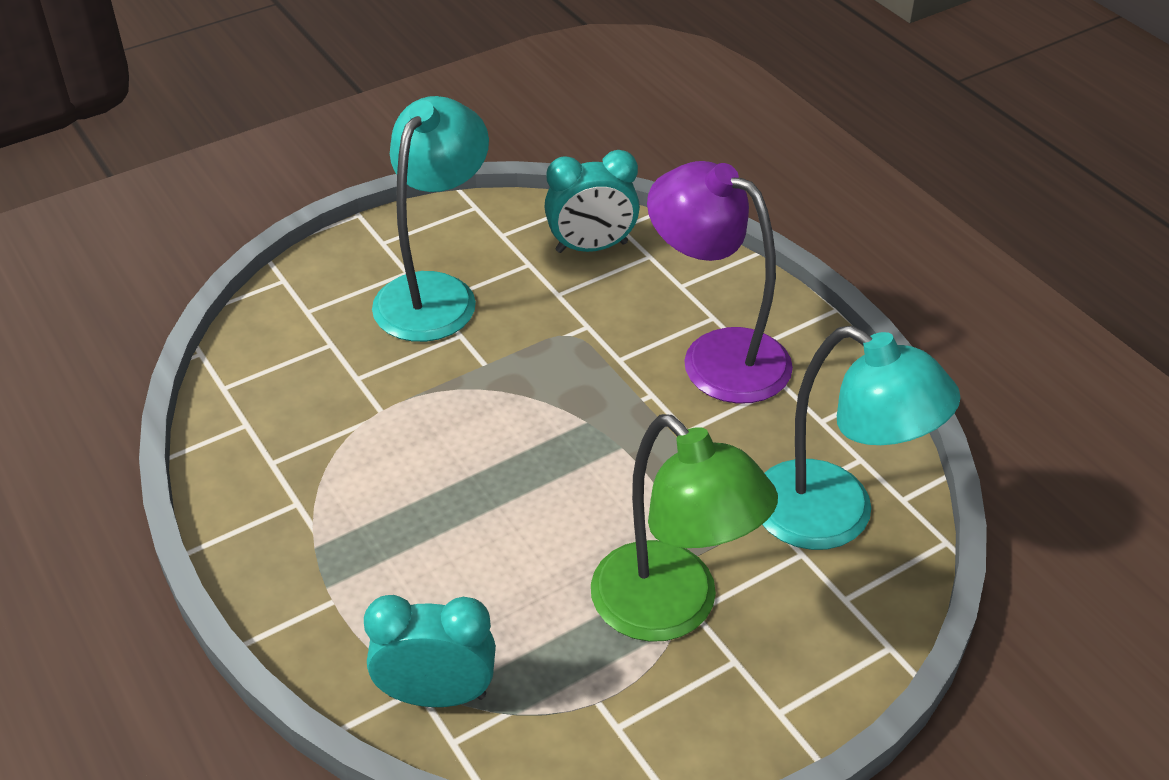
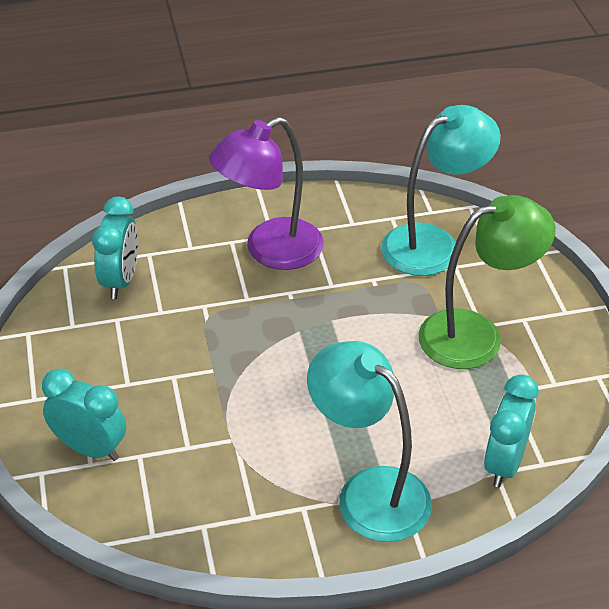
camera: 70 degrees left, 0 degrees up
turquoise lamp [372,96,489,342] -> turquoise lamp moved to [307,341,432,542]
none -> turquoise clock [42,368,126,461]

